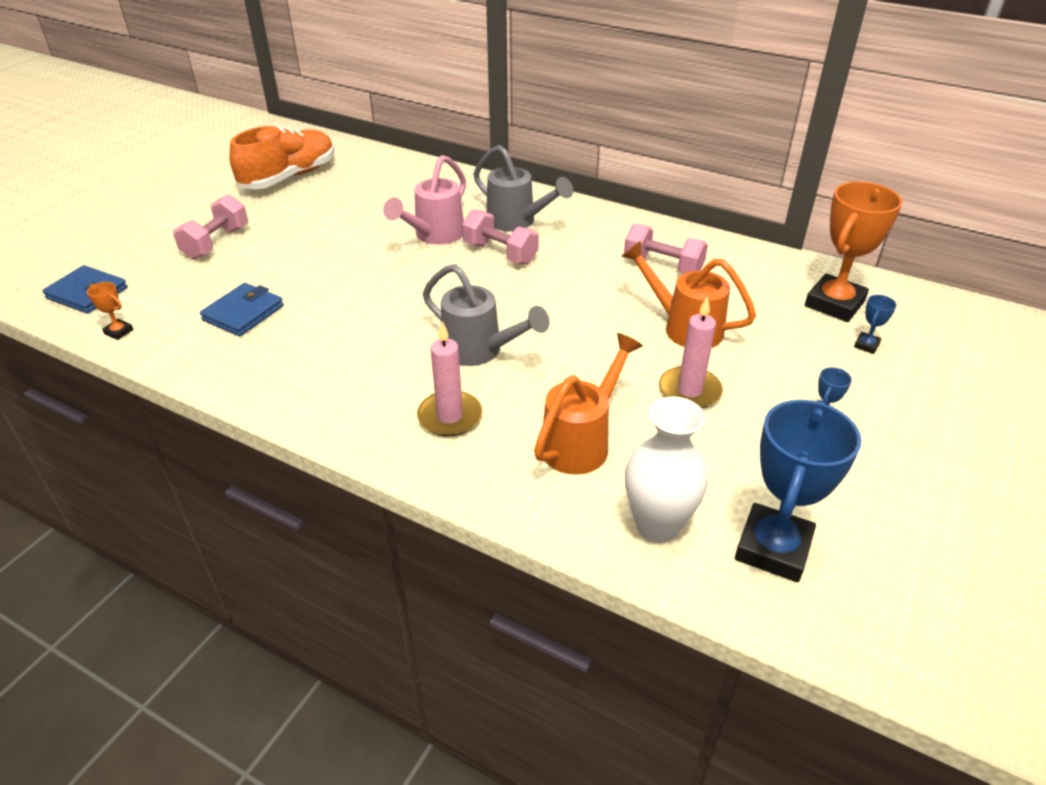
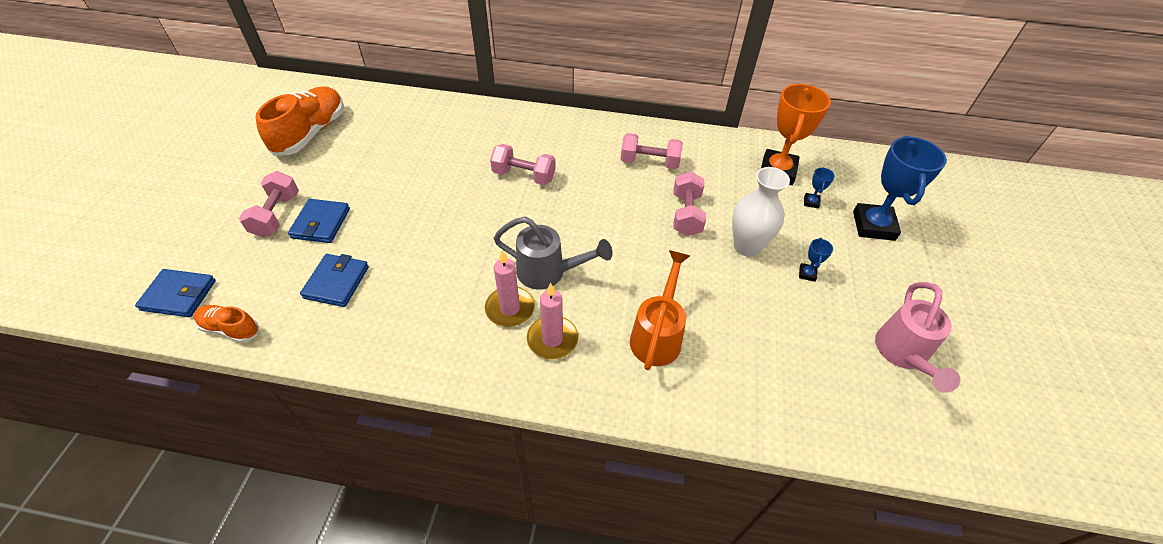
camera: 20 degrees left, 10 degrees up
orange trophy [87,282,133,340] -> orange shoe [194,305,259,343]
pink watering can [383,155,466,244] -> pink watering can moved to [875,282,960,393]
grey watering can [473,145,573,231] -> none
orange watering can [621,241,756,348] -> pink dumbbell [674,171,706,236]
white vase [625,397,708,543] -> white vase moved to [732,167,790,257]
pink candle [659,297,723,409] -> pink candle moved to [485,250,535,327]
blue trophy [735,400,861,582] -> blue trophy moved to [853,136,947,241]
none -> blue wallet [288,199,350,243]

